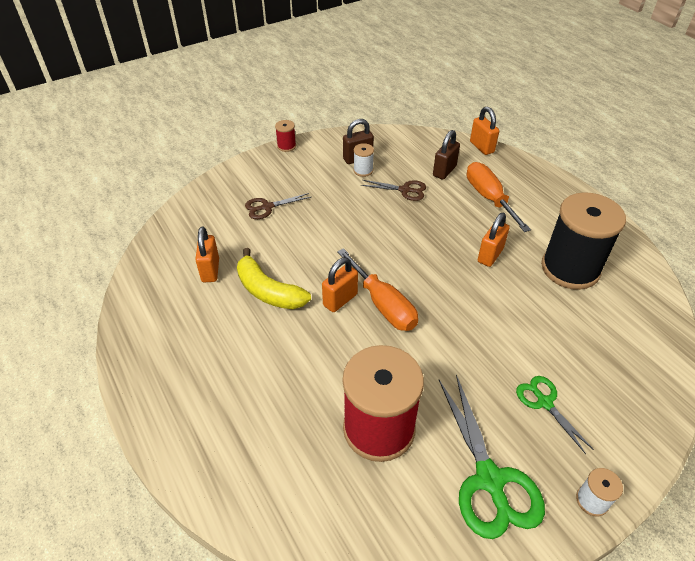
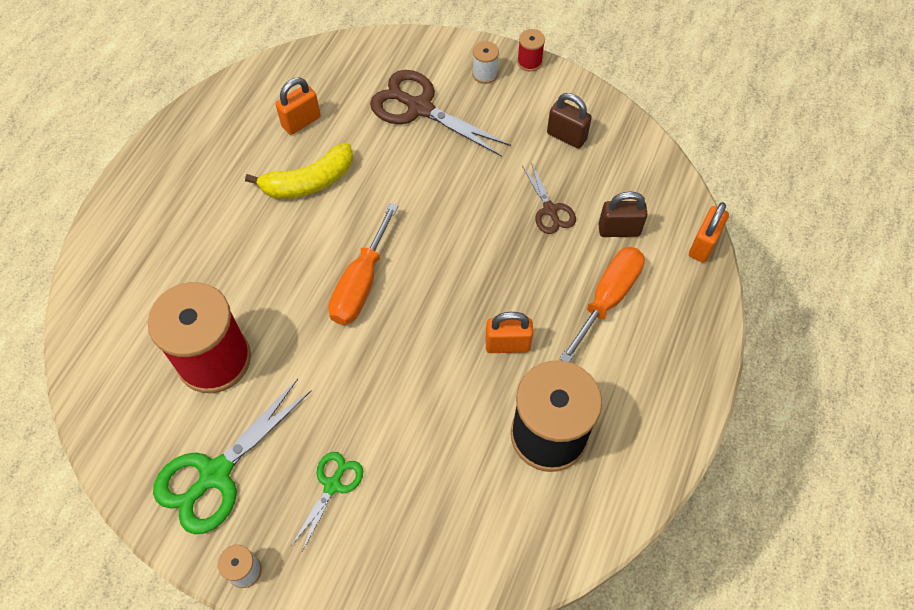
camera: 55 degrees right, 15 degrees up
yellow banana [237,248,311,309] -> yellow banana turned 120 degrees counterclockwise [245,143,353,199]
brown scissors [245,193,311,219] -> brown scissors [370,70,511,157], size x1.81
orange padlock [322,257,358,312] -> none
white spool [353,143,374,177] -> white spool moved to [472,41,499,84]

